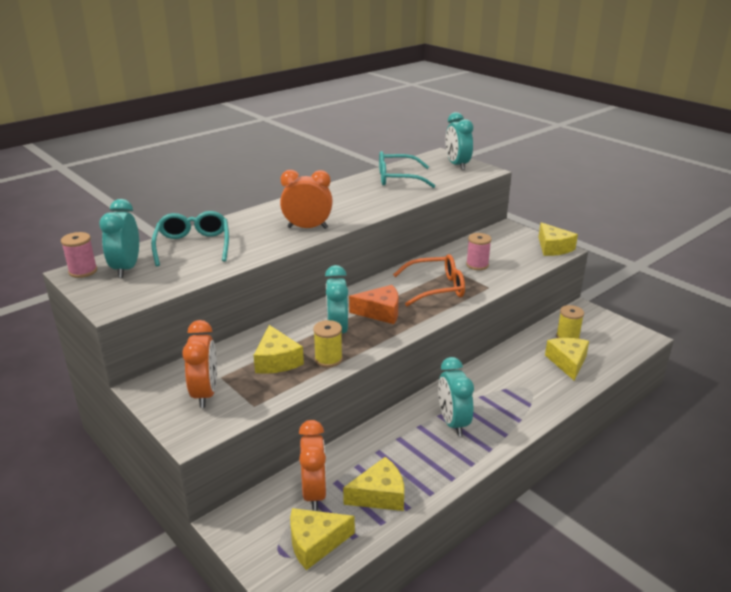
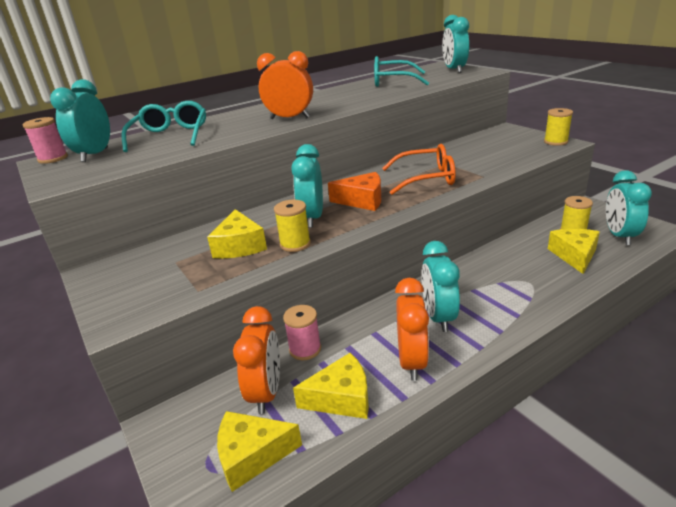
camera: 10 degrees right, 0 degrees up
orange clock [182,320,217,408] -> orange clock moved to [395,278,429,381]
pink spool [466,233,491,270] -> pink spool moved to [283,305,321,360]
yellow cheese [539,222,578,256] -> yellow spool [544,108,573,146]
none -> turquoise clock [606,170,652,245]

